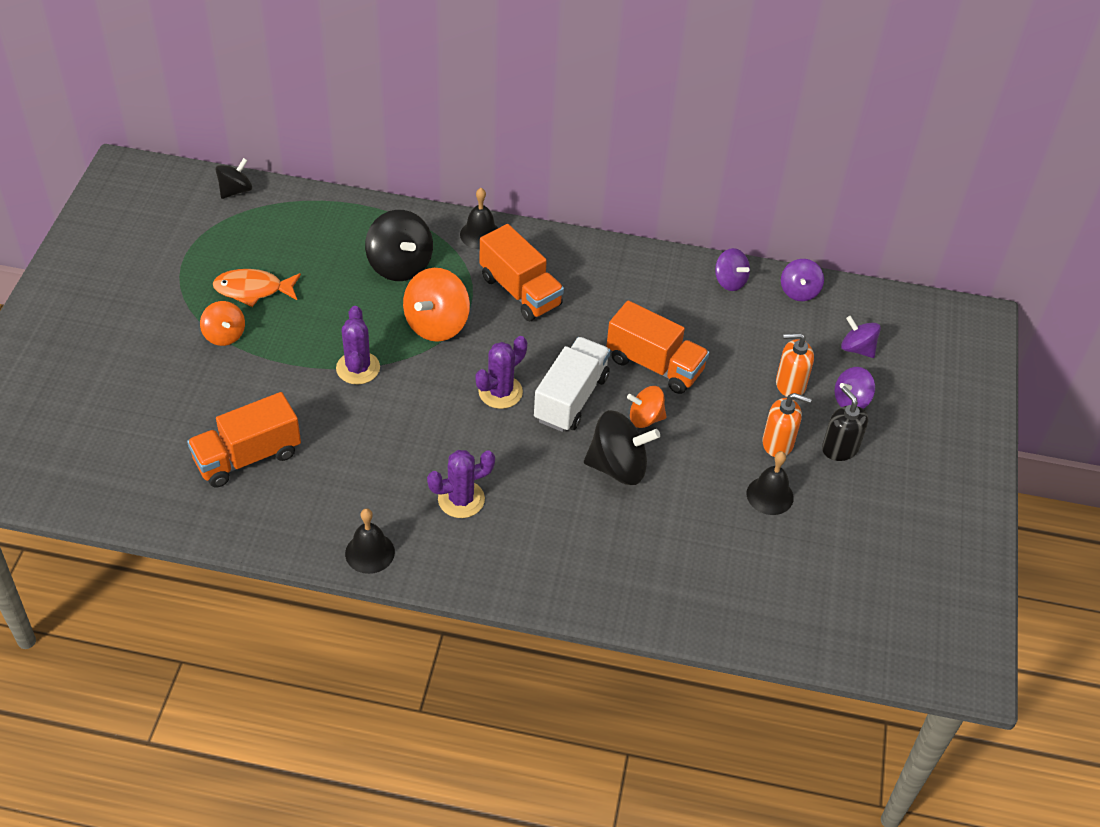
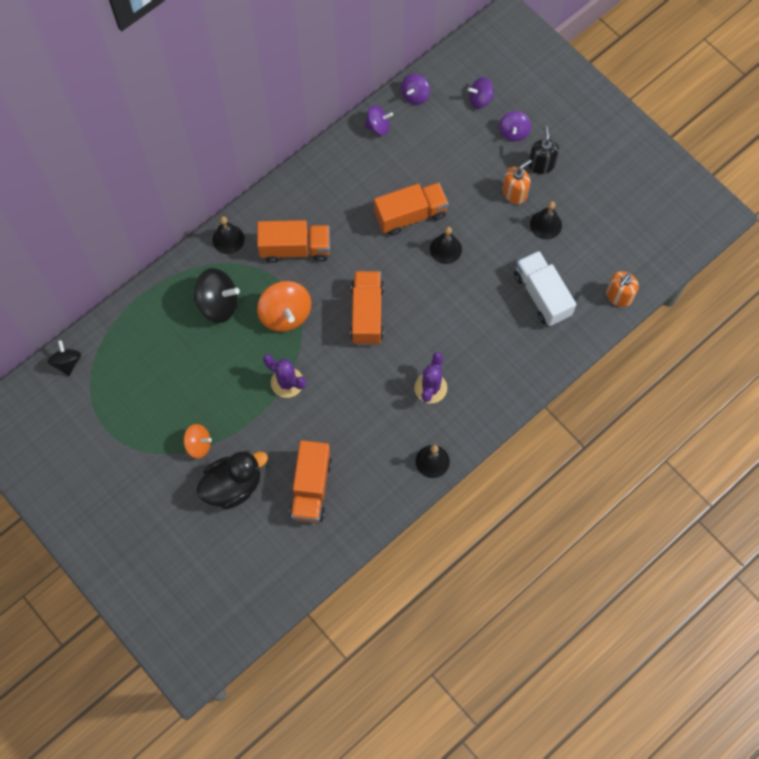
camera: 50 degrees left, 20 degrees up
orange fish [213,269,301,307] -> none
purple cactus [475,336,527,409] -> orange truck [350,271,384,345]
white truck [534,337,611,432] -> white truck moved to [514,251,577,326]
black spinning top [584,410,660,485] -> none
orange spinning top [627,386,666,428] -> black bell [430,226,462,264]
orange soap dispenser [776,333,814,397] -> orange soap dispenser moved to [606,271,639,307]
purple spinning top [781,259,824,301] -> purple spinning top turned 75 degrees clockwise [401,73,430,105]
black soap dispenser [822,386,868,461] -> black soap dispenser turned 75 degrees clockwise [528,126,559,174]
none -> black duck [196,451,268,510]

